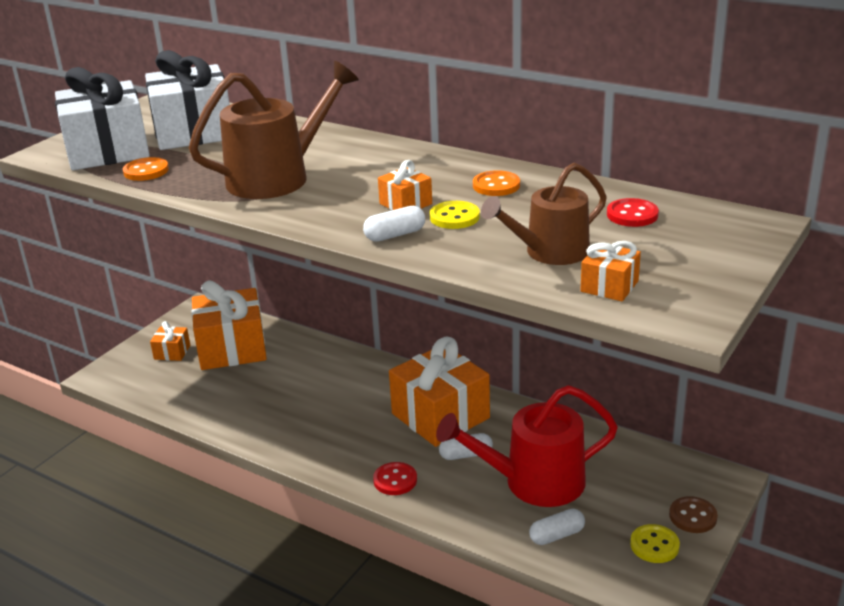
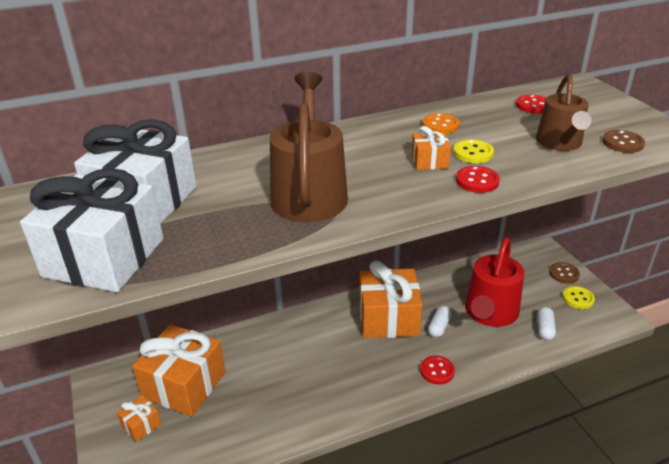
camera: 55 degrees left, 5 degrees up
orange button [123,157,169,181] -> none
white capsule [363,206,425,242] -> red button [456,166,500,193]
orange gift [580,241,641,301] -> brown button [602,130,645,153]

